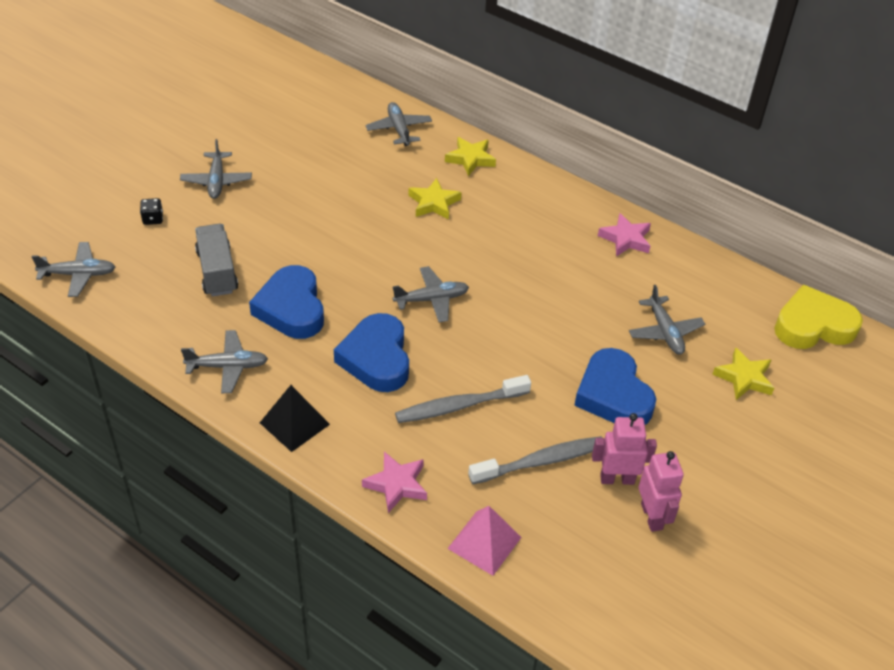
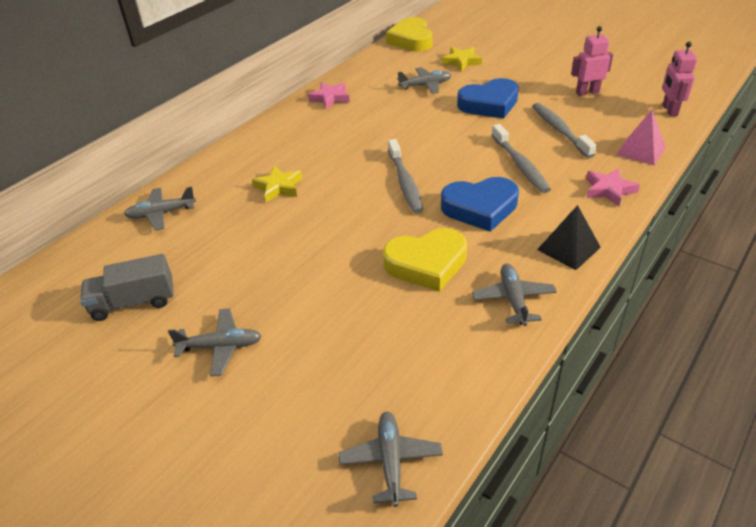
camera: 85 degrees left, 5 degrees down
black dice [140,198,163,225] -> none
grey truck [195,224,238,297] -> grey truck moved to [80,254,174,321]
blue heart [249,265,324,339] -> yellow heart [383,228,467,292]
grey plane [393,266,469,322] -> grey toothbrush [388,139,423,214]
yellow star [445,137,496,176] -> none
pink robot [592,413,657,485] -> pink robot moved to [662,42,697,116]

